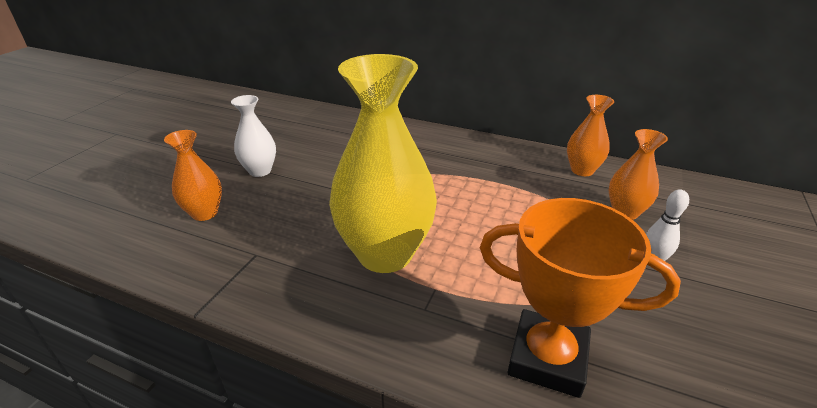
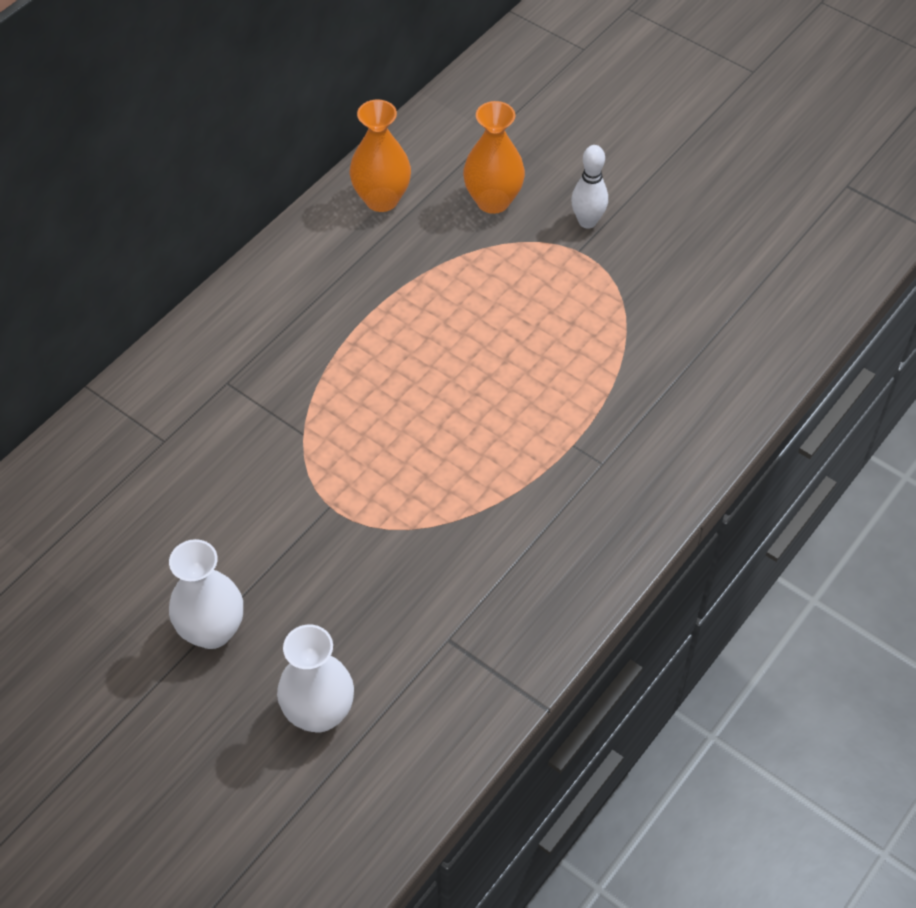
camera: 75 degrees left, 20 degrees up
orange vase [164,130,222,221] -> white vase [277,624,354,732]
yellow vase [329,54,437,273] -> none
orange trophy [480,198,681,398] -> none

